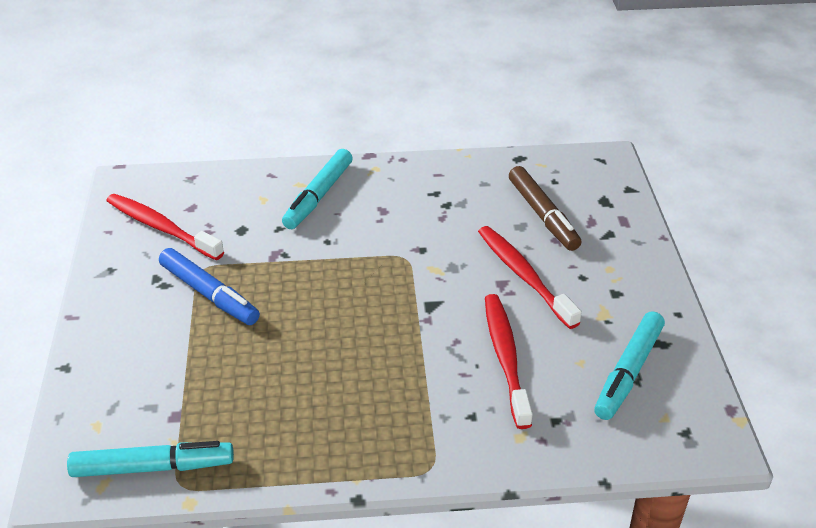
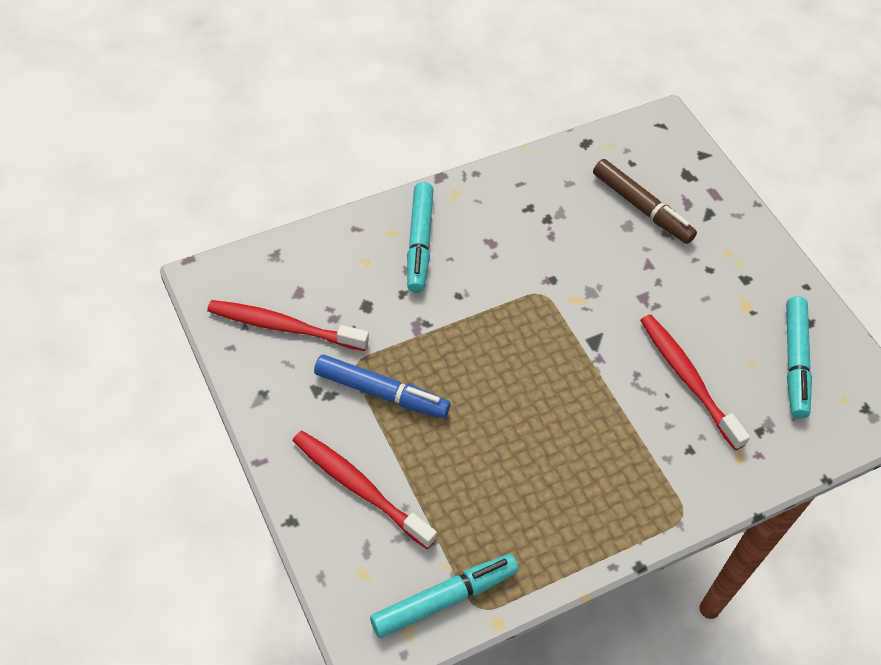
camera: 25 degrees left, 15 degrees up
red toothbrush [478,226,582,329] -> red toothbrush moved to [292,430,437,549]

